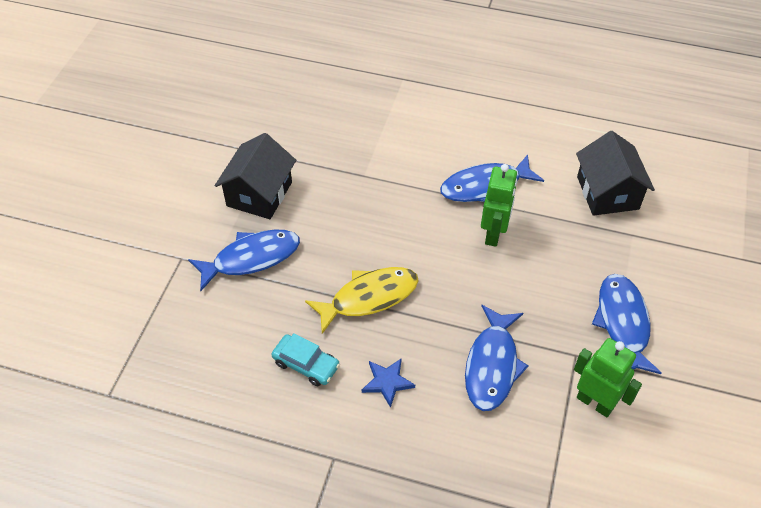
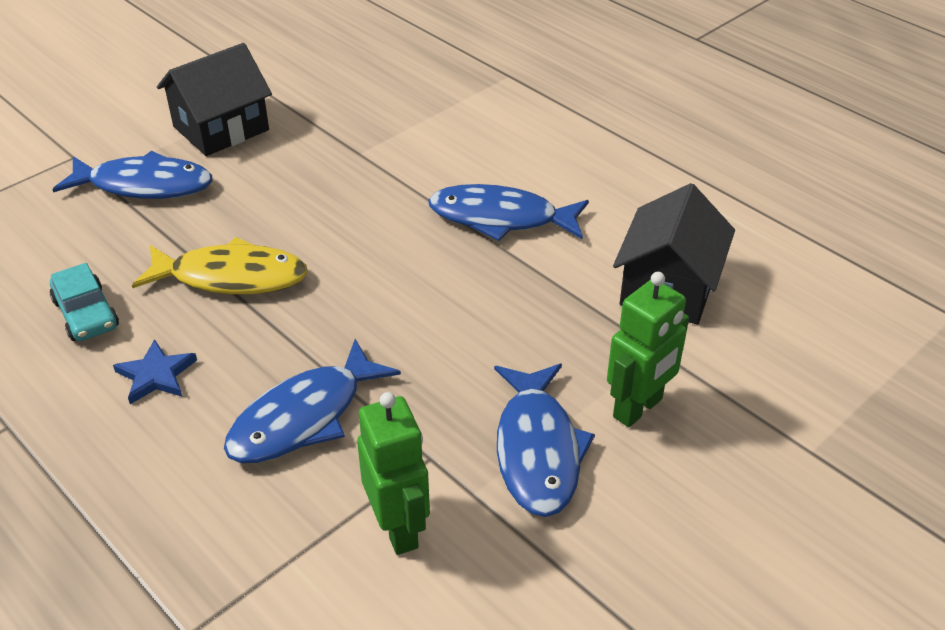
camera: 30 degrees right, 10 degrees down
green robot [481,164,517,247] -> green robot moved to [607,272,689,427]
blue fish [592,274,661,374] -> blue fish turned 150 degrees clockwise [494,364,595,517]

